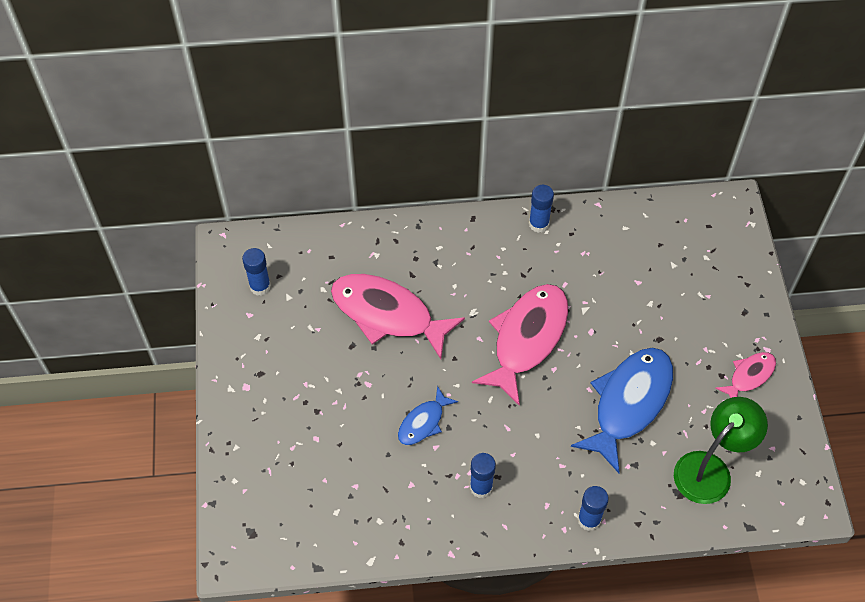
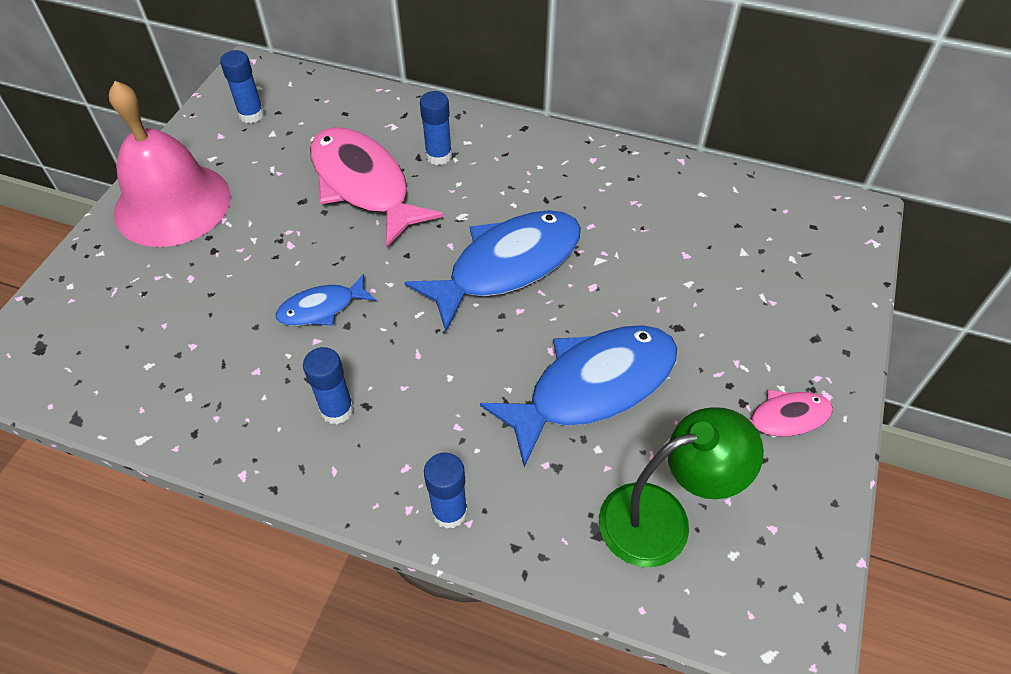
camera: 25 degrees right, 5 degrees down
pink fish [472,284,568,406] -> blue fish [405,210,581,331]
blue glue stick [529,185,554,233] -> blue glue stick moved to [420,91,452,165]
none -> pink bell [109,81,231,247]

